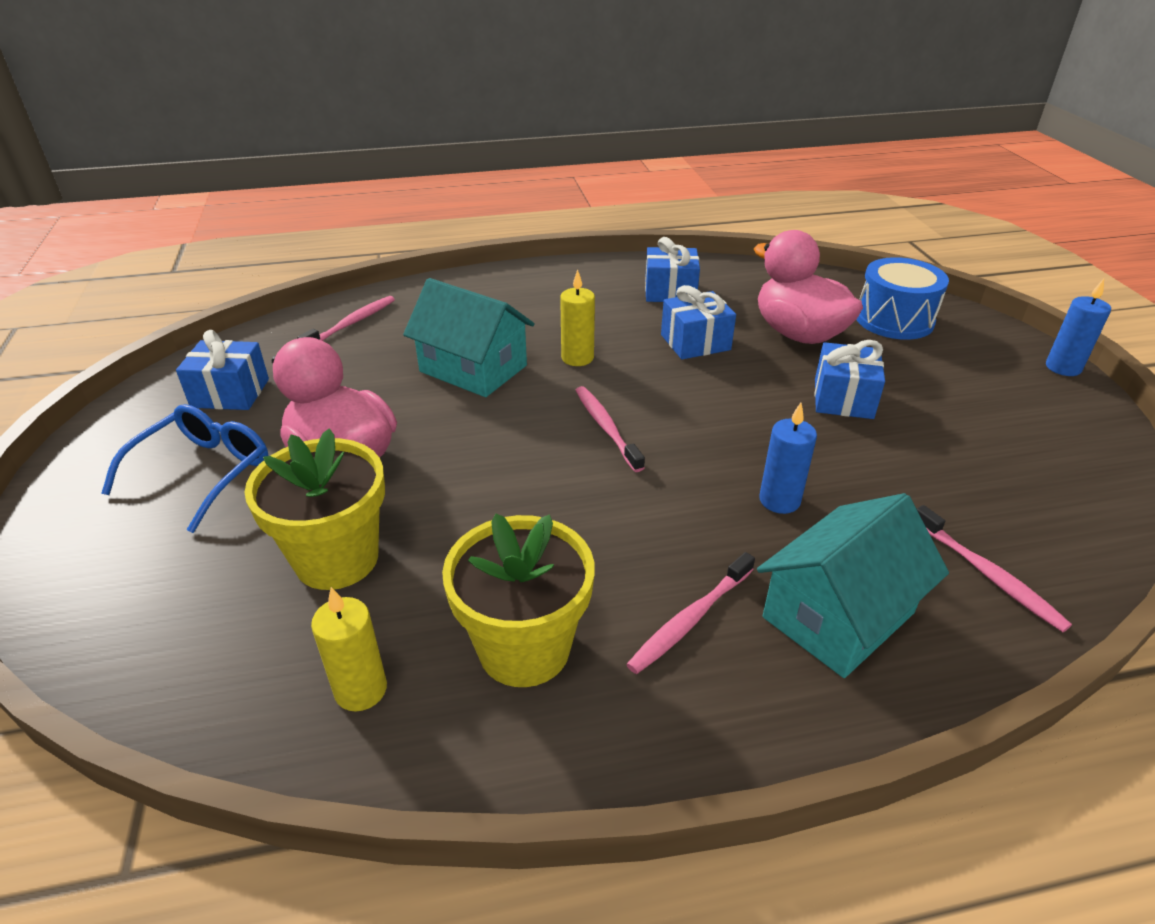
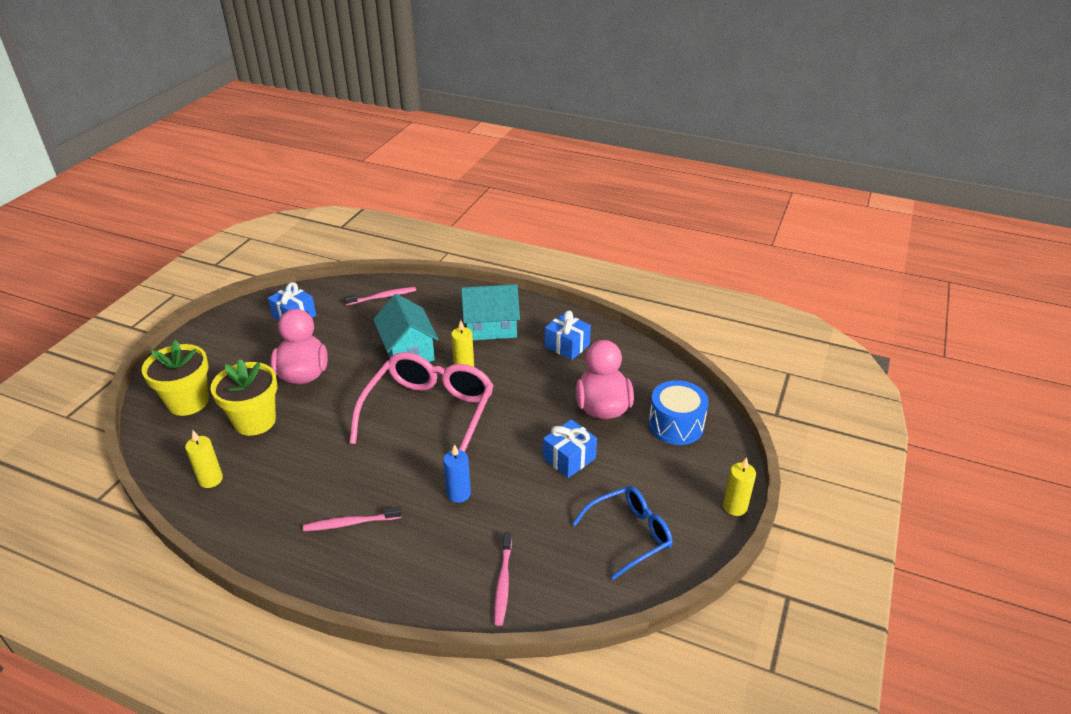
camera: 35 degrees right, 0 degrees up
blue glasses [101,404,268,533] -> blue glasses moved to [572,486,673,580]
yellow flower pot [442,513,595,687] -> yellow flower pot moved to [141,340,209,416]
pink toothbrush [575,386,645,472] -> pink glasses [349,352,494,452]
blue gift [661,285,736,359] -> none
turquoise house [757,493,949,678] -> turquoise house moved to [461,284,520,340]
blue candle [1046,279,1111,376] -> yellow candle [723,457,756,516]

